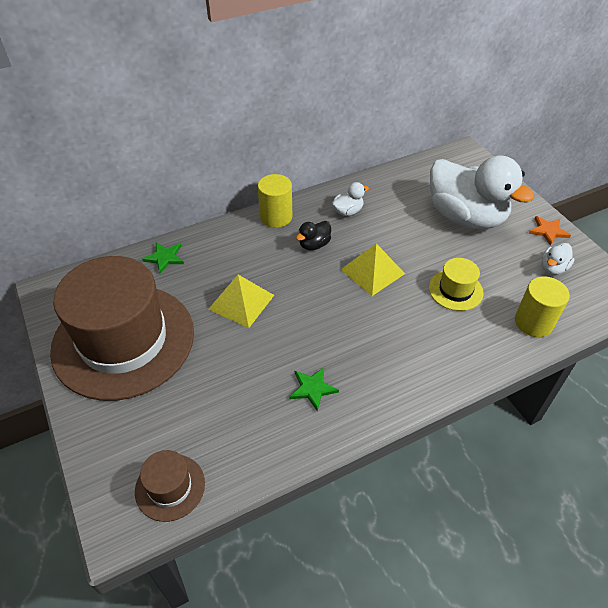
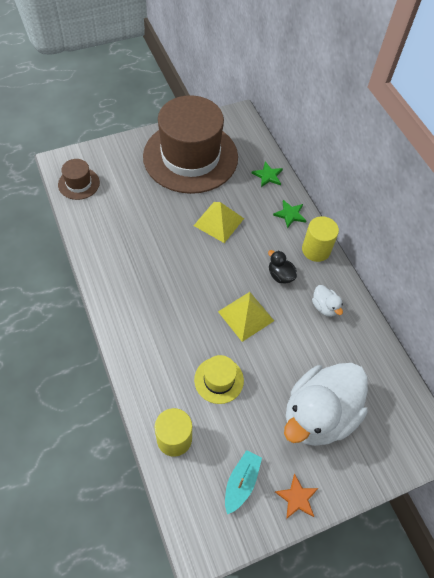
camera: 90 degrees right, 10 degrees up
green star [289,367,339,412] -> green star moved to [273,200,307,228]
white duck [541,243,575,275] -> turquoise boat [225,450,262,514]

